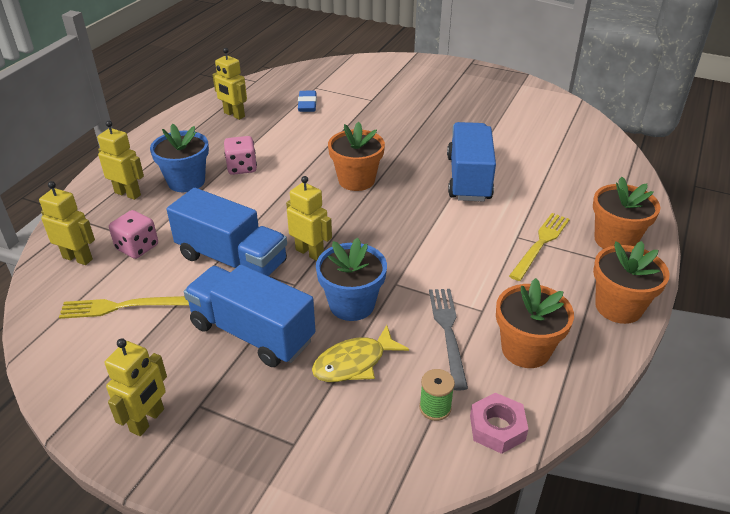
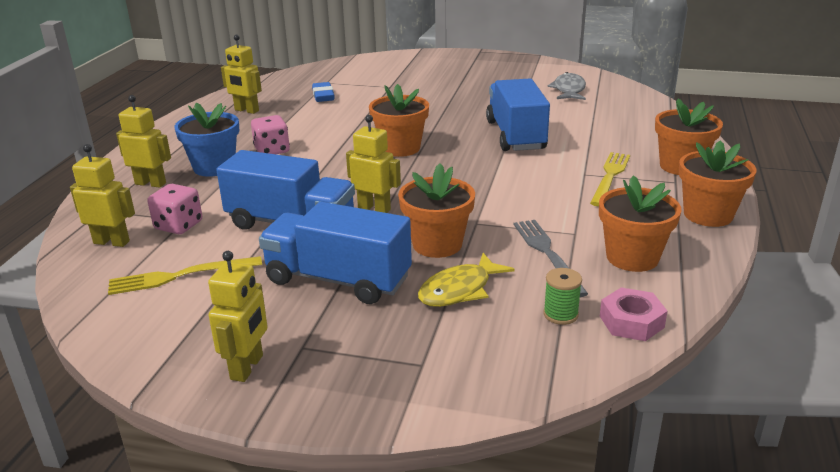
camera: 10 degrees left, 10 degrees down
blue flower pot [316,238,387,321] -> orange flower pot [398,163,475,258]
none -> grey fish [548,72,586,100]

